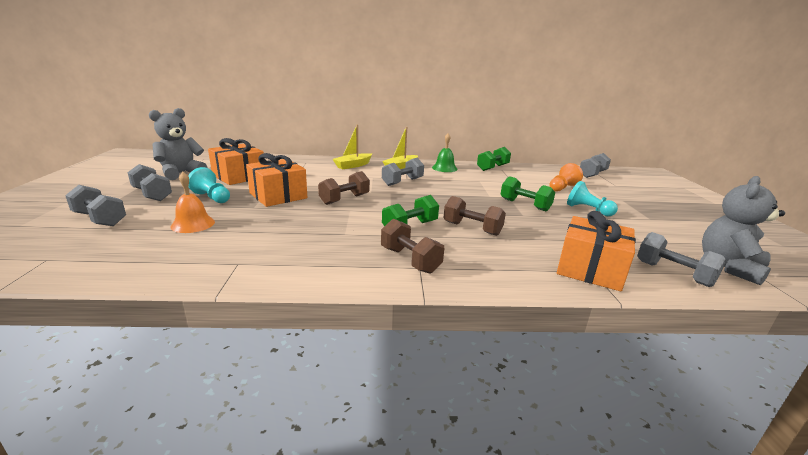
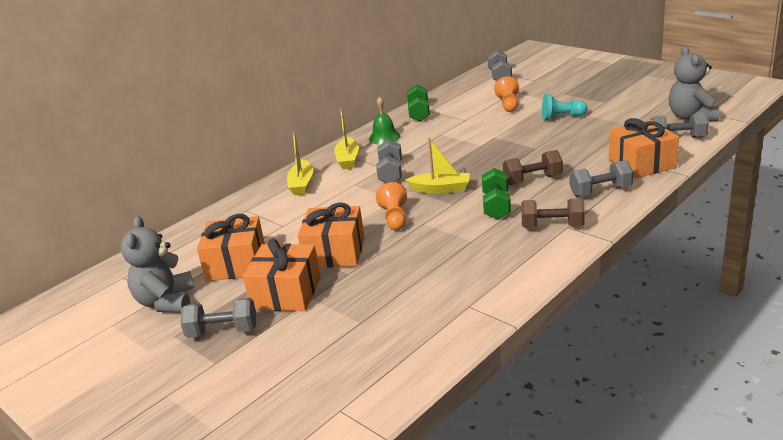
camera: 40 degrees left, 5 degrees up
grey dumbbell [65,185,126,226] -> grey dumbbell moved to [570,160,633,197]
orange bell [171,172,215,233] -> none
turquoise pawn [188,167,230,203] -> orange gift [243,239,321,311]
brown dumbbell [318,171,370,205] -> orange pawn [376,182,407,230]
green dumbbell [501,176,555,211] -> none
none -> yellow boat [405,138,470,194]

